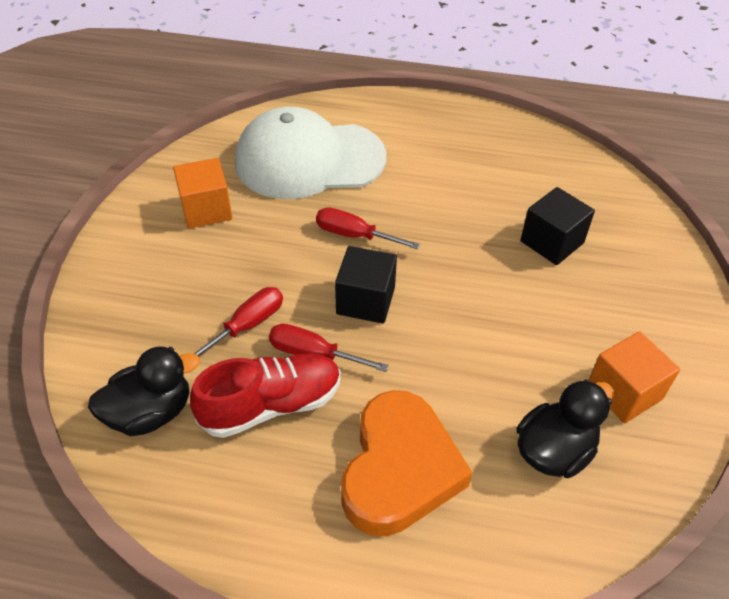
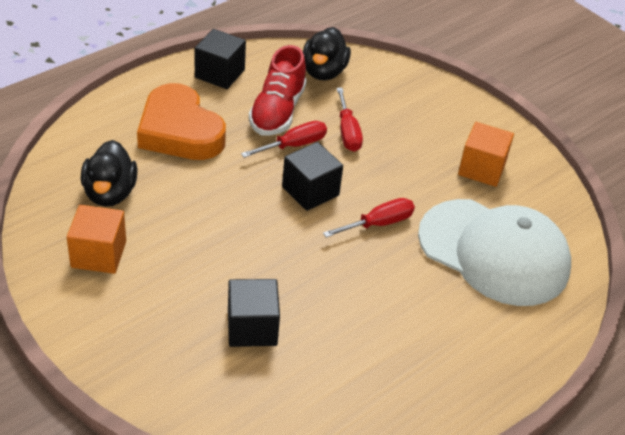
camera: 125 degrees right, 5 degrees down
white cap [235,107,386,199] -> white cap turned 90 degrees clockwise [418,199,571,306]
none -> black cube [195,29,246,89]

